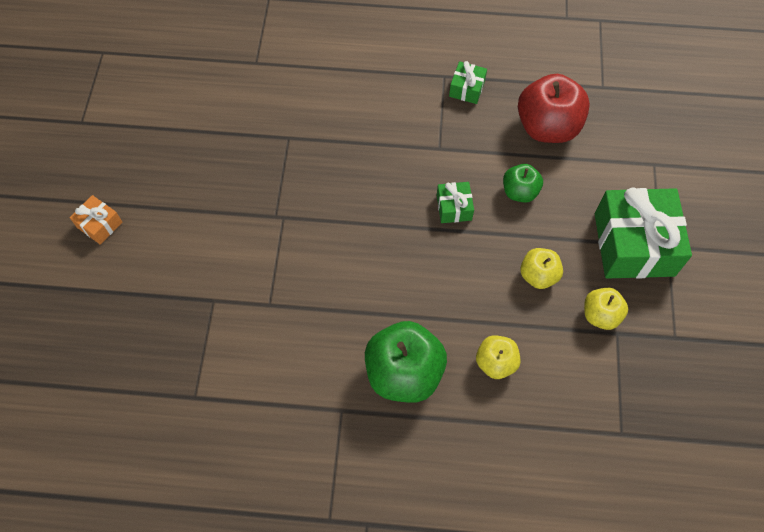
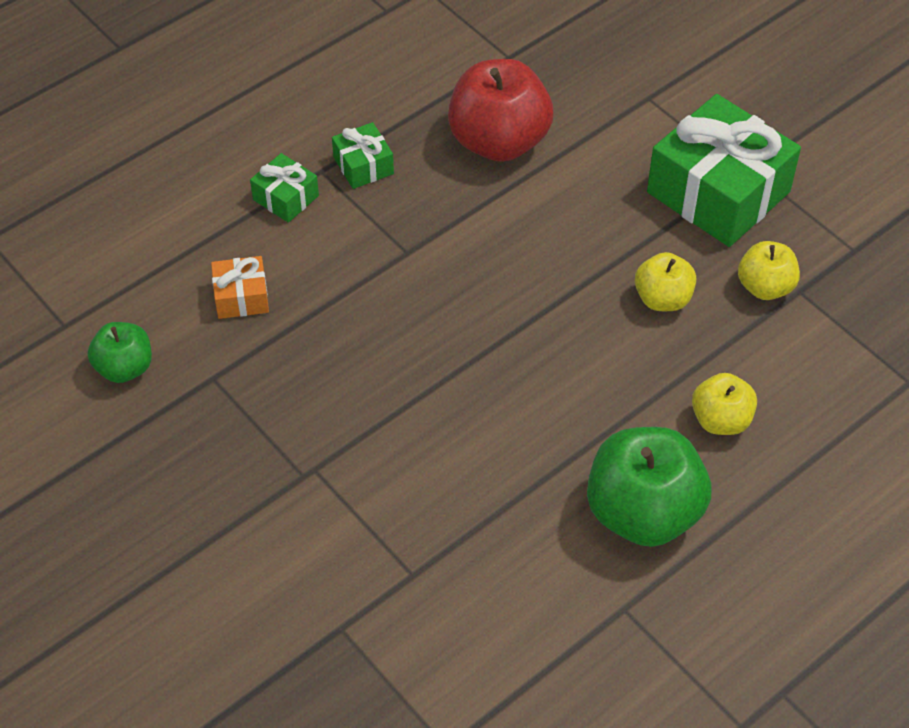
camera: 45 degrees left, 10 degrees down
orange gift [70,195,122,245] -> orange gift moved to [211,256,269,319]
green gift [437,182,474,223] -> green gift moved to [250,153,319,223]
green apple [503,164,543,203] -> green apple moved to [88,322,152,383]

